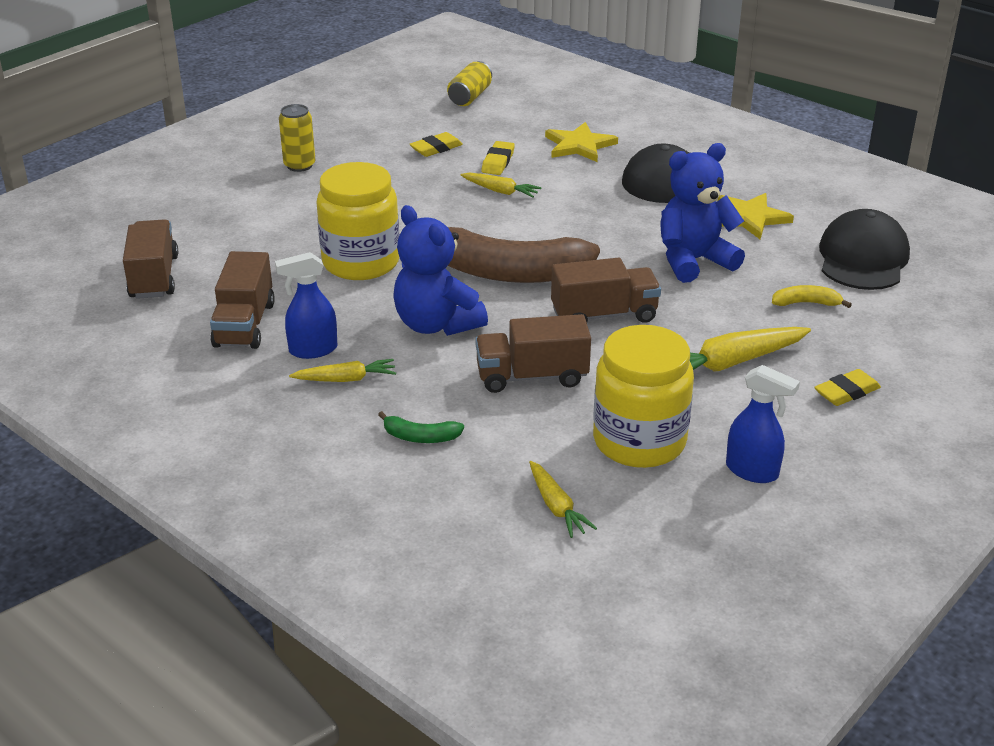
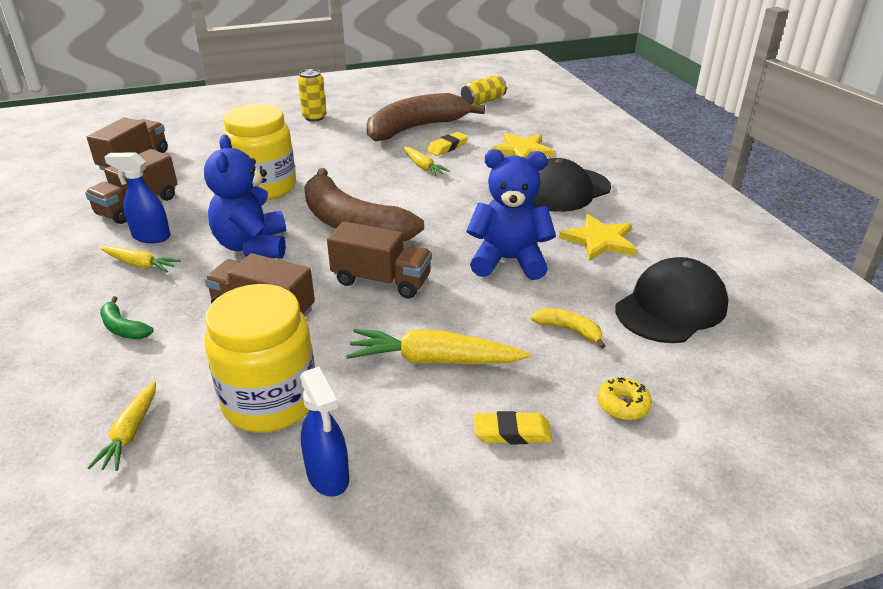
camera: 30 degrees right, 0 degrees up
yellow eraser [409,132,463,157] -> brown banana [366,93,485,141]
none -> yellow donut [597,377,652,420]

